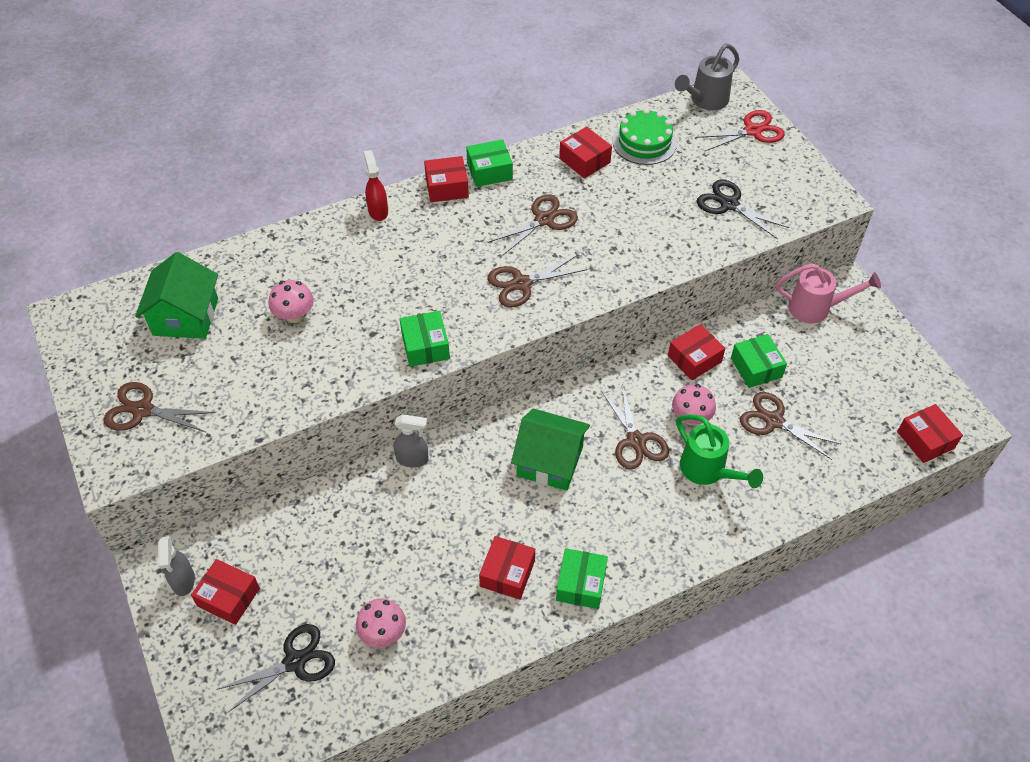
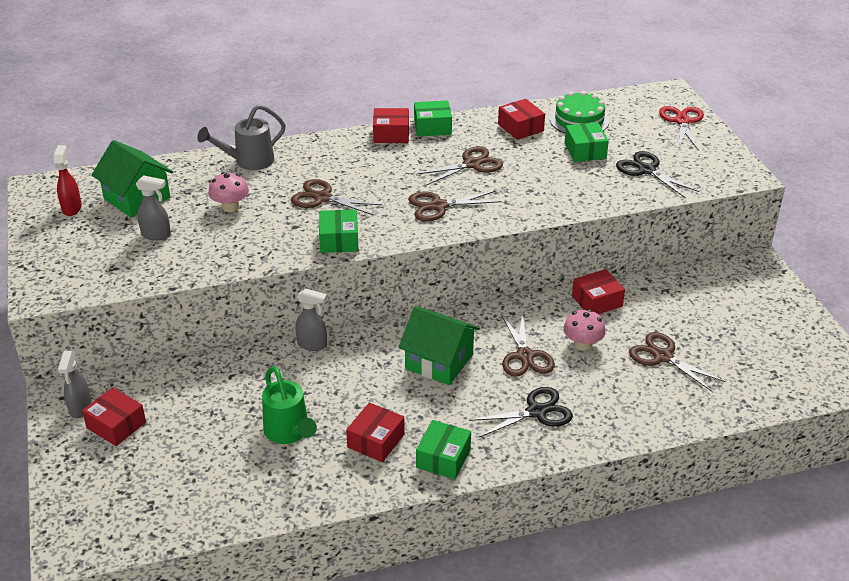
camera: 10 degrees right, 15 degrees down
brown scissors [104,382,216,432] -> brown scissors moved to [291,179,383,215]
green house [135,252,218,339] -> green house turned 60 degrees counterclockwise [92,140,173,217]
black scissors [217,624,335,712] -> black scissors moved to [469,387,573,438]
pink mushroom [356,598,406,648] -> none
red spray bottle [364,150,388,221] -> red spray bottle moved to [54,145,82,216]
grey watering can [675,43,739,110] -> grey watering can moved to [197,104,286,170]
green watering can [676,414,763,488] -> green watering can moved to [262,366,317,444]
red scissors [695,110,785,152] -> red scissors turned 75 degrees counterclockwise [659,106,704,151]
green box [731,334,787,388] -> green box moved to [565,122,609,162]
pink watering can [776,263,881,323] -> none
red box [897,404,963,463] -> none
none -> grey spray bottle [136,175,171,240]

